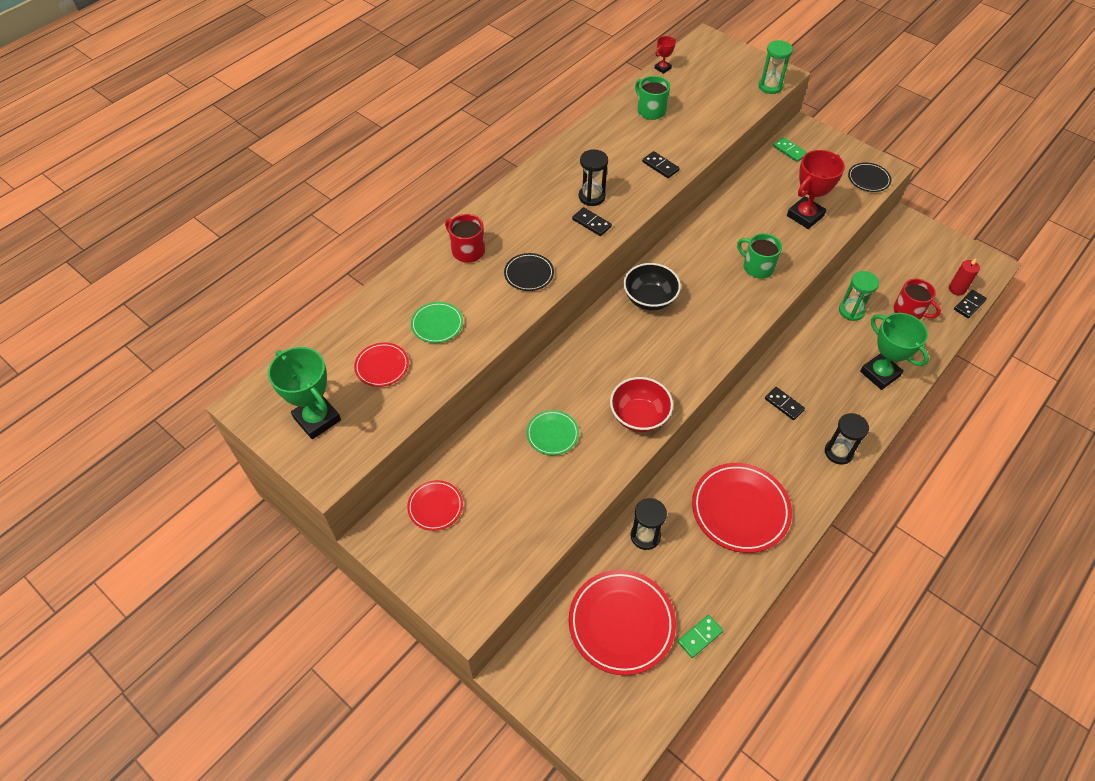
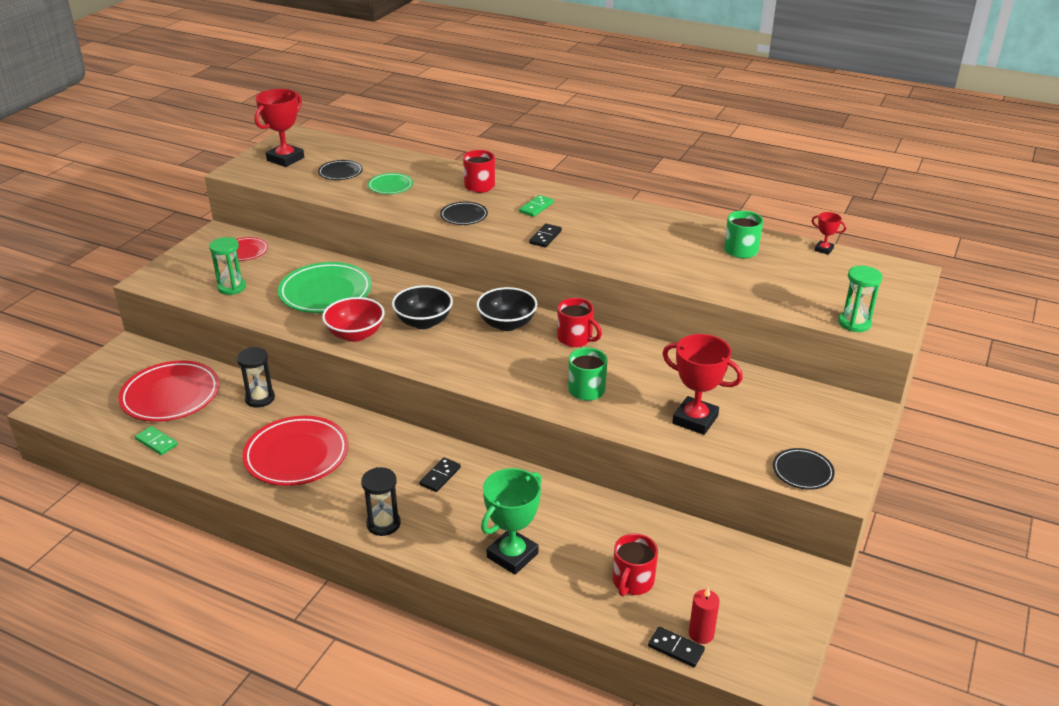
camera: 75 degrees right, 20 degrees down
green trophy [268,347,341,439] -> red trophy [254,89,304,167]
red plate [354,342,409,387] -> black plate [318,160,363,180]
green plate [526,410,579,455] -> green plate [278,262,372,313], size x1.92
black hourglass [579,149,608,206] -> none
black domino [642,151,680,178] -> none
green domino [773,137,808,162] -> green domino moved to [519,195,554,217]
green hourglass [839,271,879,321] -> green hourglass moved to [209,237,246,295]
none -> black bowl [392,285,453,329]
none -> red mug [557,298,602,347]

